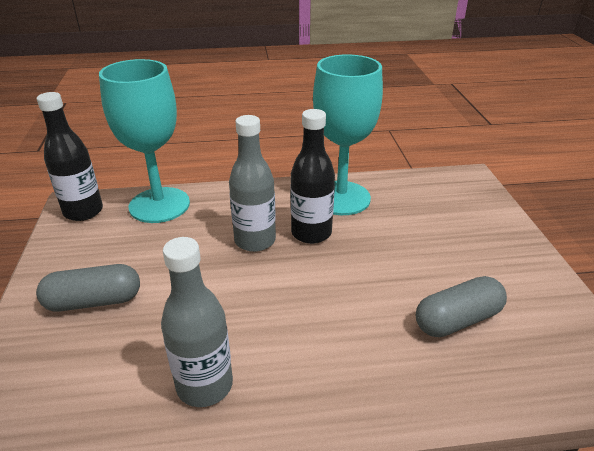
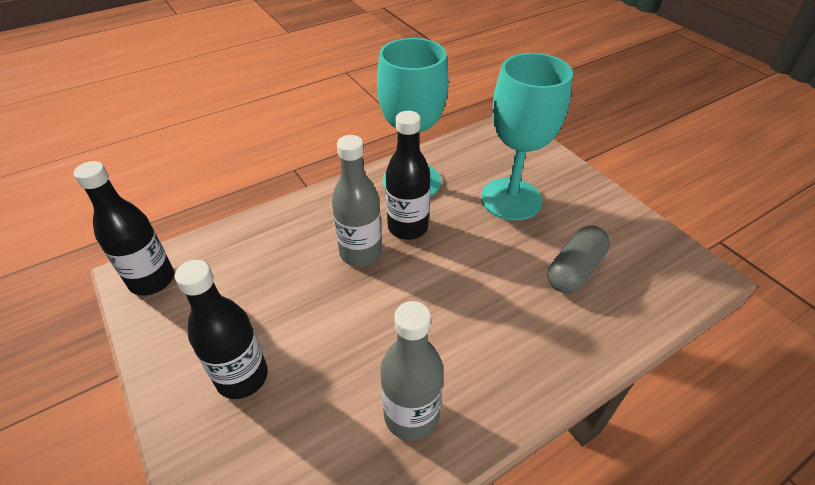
camera: 25 degrees left, 10 degrees up
grey capsule [36,264,140,311] -> black bottle [175,260,268,399]
turquoise goblet [99,59,190,223] -> turquoise goblet moved to [481,53,573,221]

